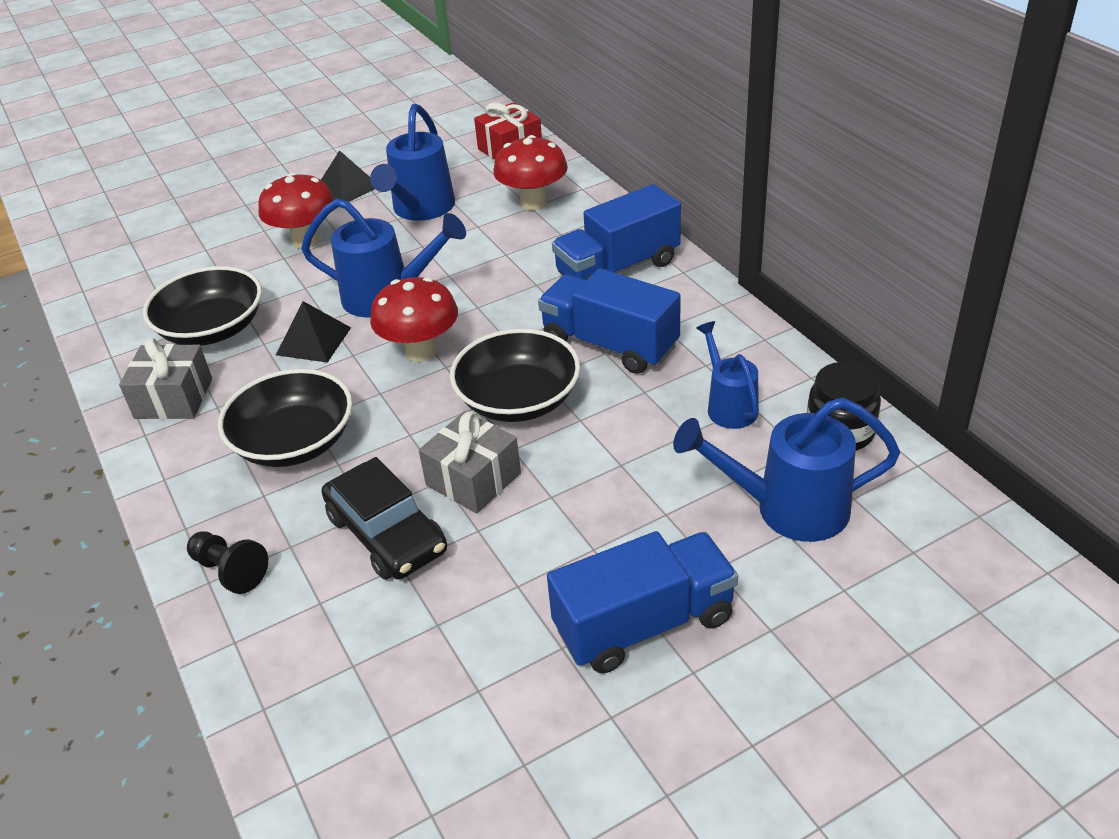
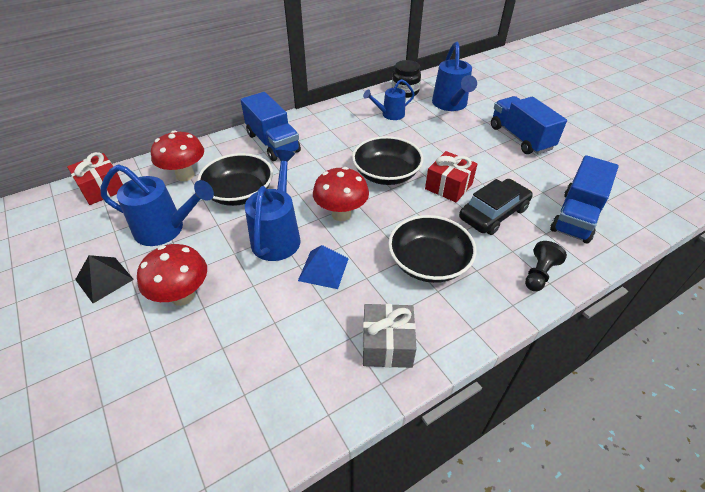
camera: 95 degrees left, 5 degrees up
black bowl [143,266,262,346] -> black bowl moved to [197,153,273,206]
black pyramid [276,301,351,363] -> blue pyramid [298,245,349,289]
grey gift [419,411,521,513] -> red gift [425,151,477,203]
blue truck [538,268,681,374] -> blue truck moved to [550,155,619,244]

